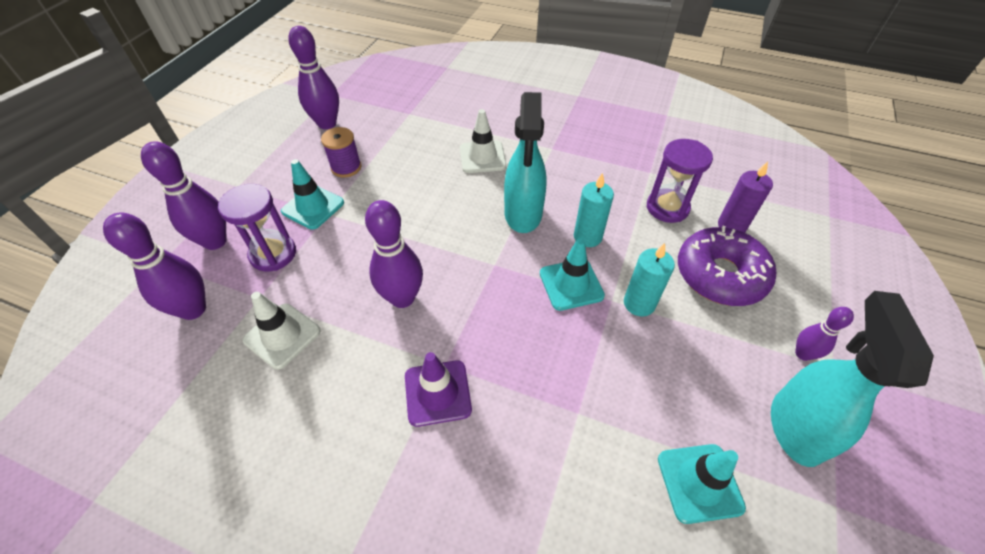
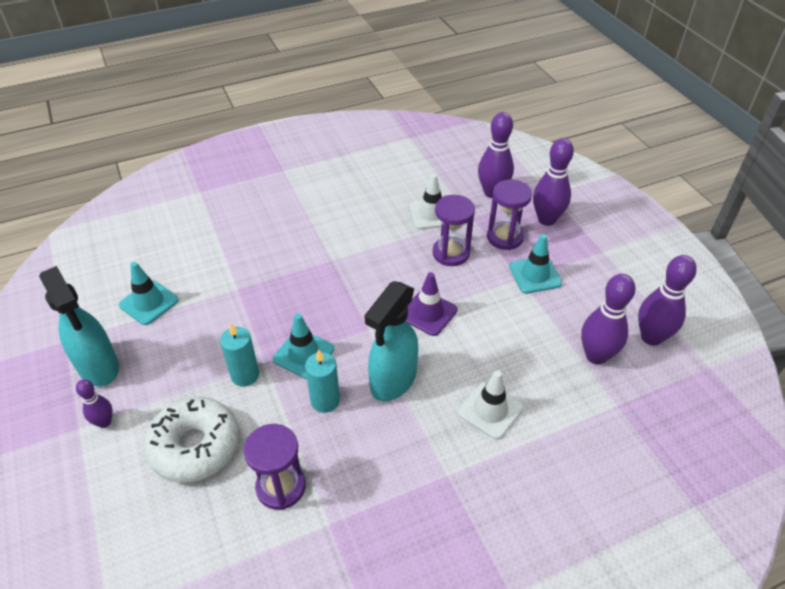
camera: 135 degrees right, 5 degrees down
purple spool [321,127,361,178] -> none
purple bowling pin [365,200,423,308] -> purple bowling pin moved to [581,274,636,365]
purple traffic cone [405,352,472,427] -> purple traffic cone moved to [406,272,457,336]
turquoise spray bottle [504,92,547,233] -> turquoise spray bottle turned 105 degrees counterclockwise [364,281,418,402]
purple donut [678,226,776,306] -> white donut [144,397,239,483]
purple candle [718,162,773,233] -> none
none -> purple hourglass [433,195,475,266]

